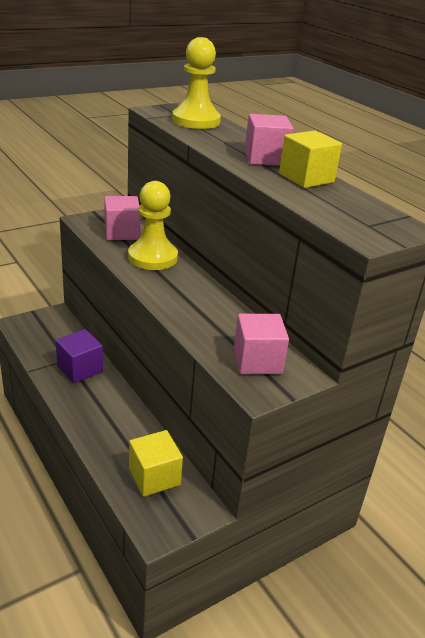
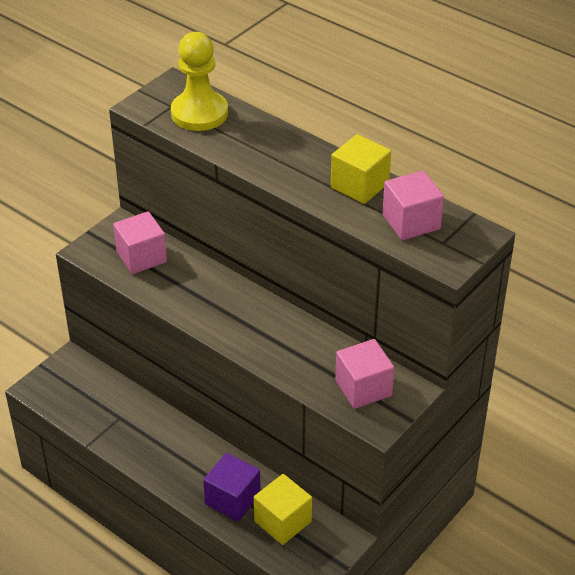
camera: 15 degrees left, 10 degrees up
purple cube [56,329,103,383] -> purple cube moved to [203,453,261,521]
yellow pawn [128,181,178,270] -> none
pink cube [245,114,293,166] -> pink cube moved to [382,171,444,240]

